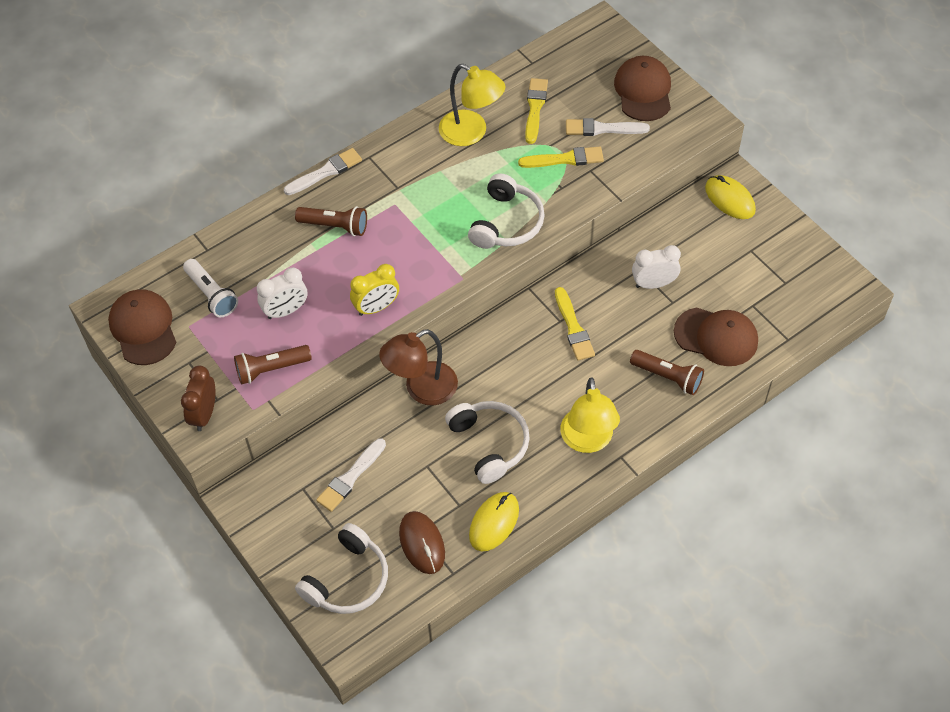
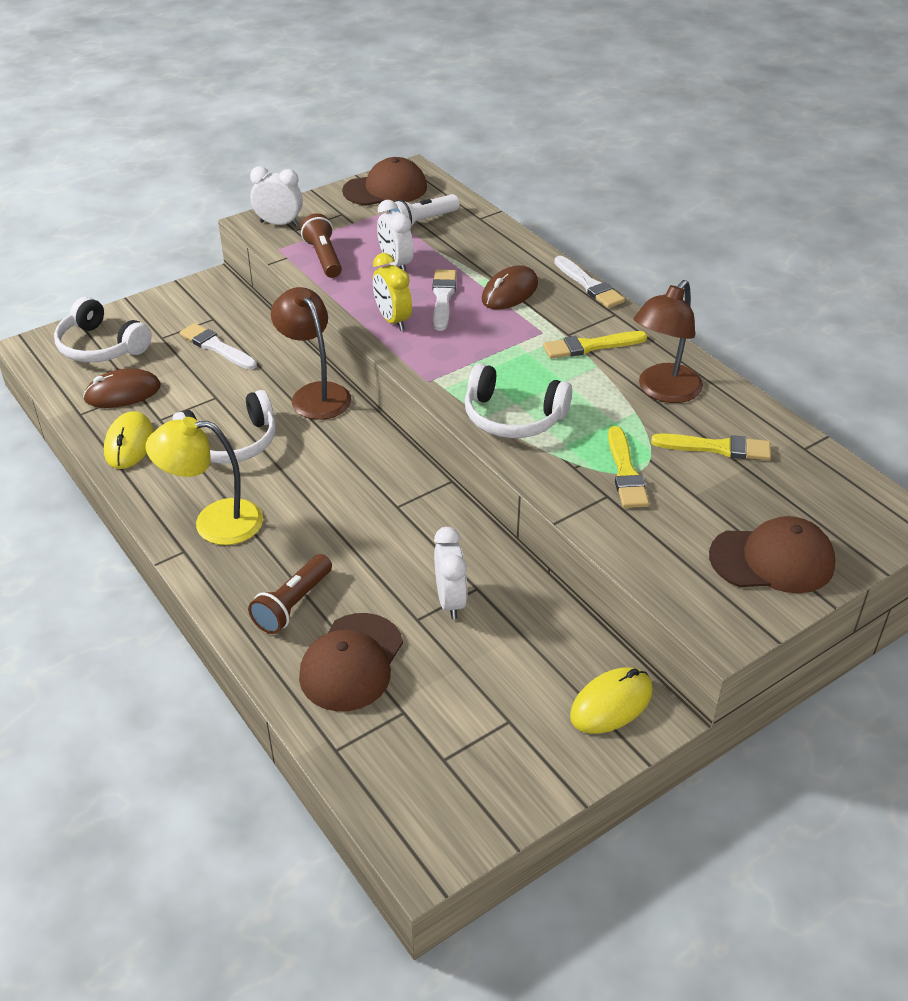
camera: 90 degrees right, 15 degrees down
brown clock [181,365,215,431] -> white clock [250,166,303,226]
brown flashlight [295,206,367,236] -> brown mouse [482,265,538,310]
yellow lamp [439,64,506,146] -> brown lamp [634,280,703,403]
yellow mouse [469,492,519,552] -> yellow mouse turned 60 degrees clockwise [104,411,154,469]
yellow brush [555,287,595,361] -> yellow brush moved to [543,331,647,359]
white brush [566,118,650,136] -> white brush moved to [432,269,456,331]

